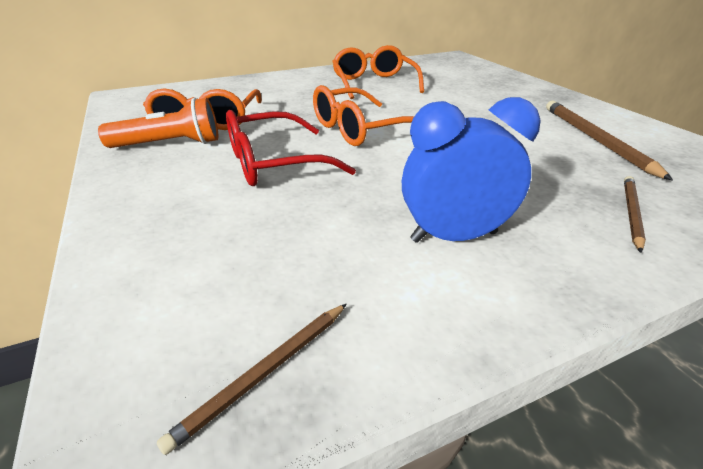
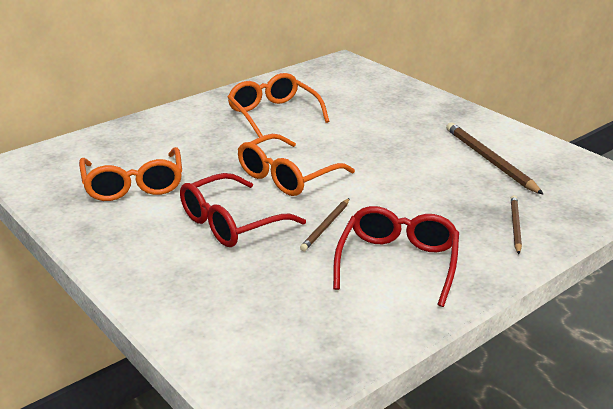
camera: 15 degrees left, 5 degrees down
orange flashlight [98,98,218,148] -> none
brown pencil [157,304,346,455] -> brown pencil moved to [300,198,350,251]
blue clock [402,97,541,243] -> red glasses [333,206,459,307]

